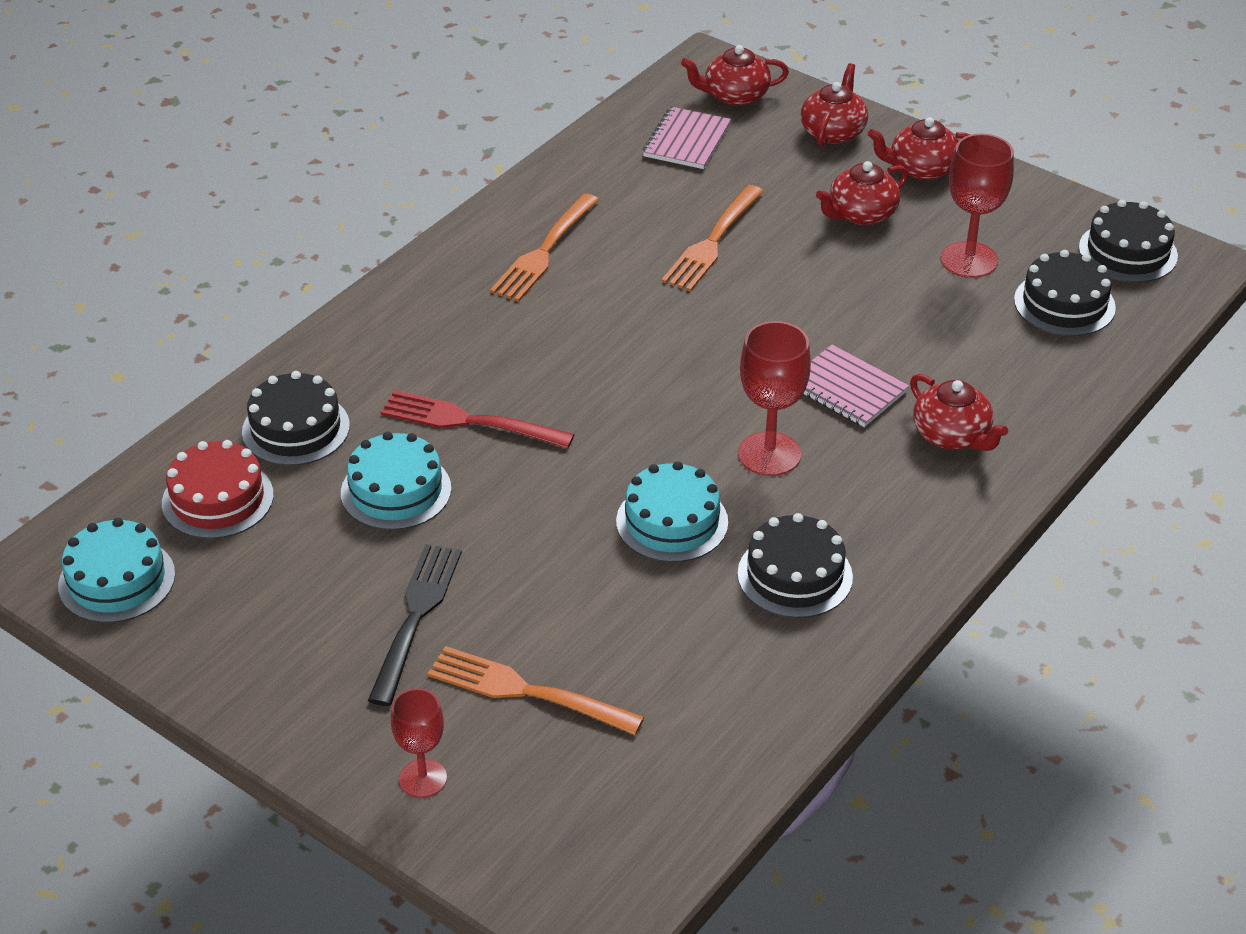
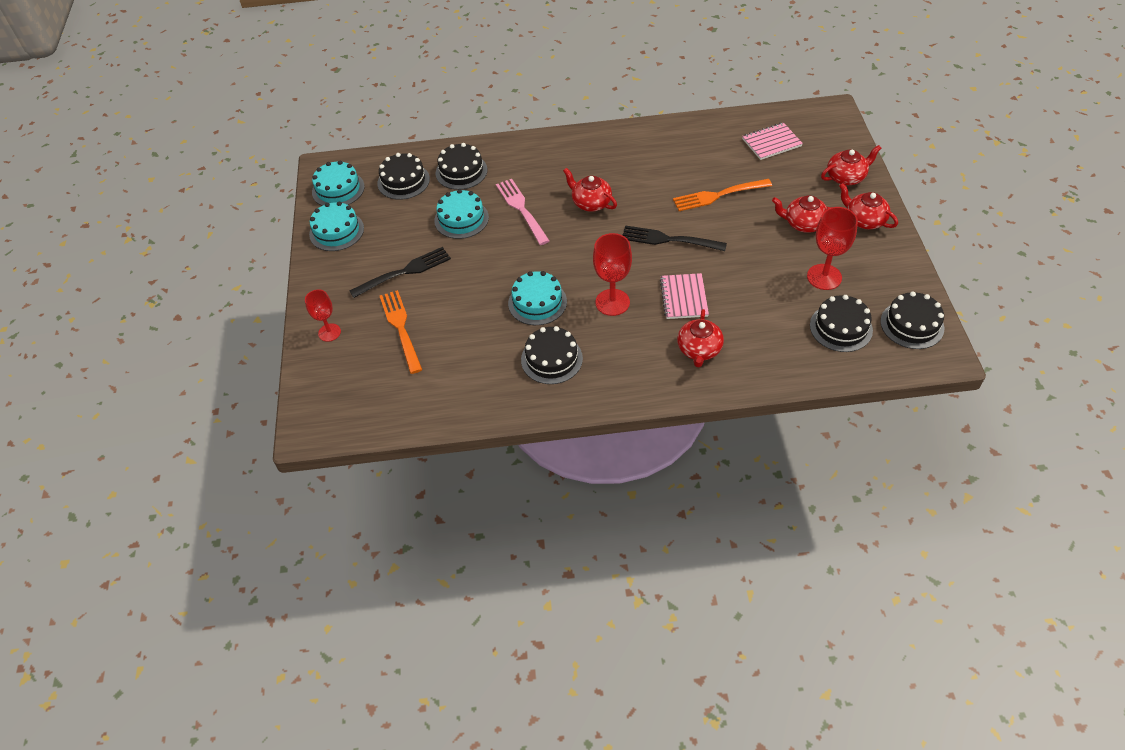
camera: 50 degrees right, 10 degrees up
red cake [162,440,274,539] -> black cake [378,153,430,200]
red fork [381,390,575,449] -> pink fork [496,179,550,245]
orange fork [490,193,599,302] -> none
red teapot [681,45,789,106] -> red teapot moved to [563,168,617,212]
none -> turquoise cake [309,202,364,251]
none -> black fork [623,225,727,251]

